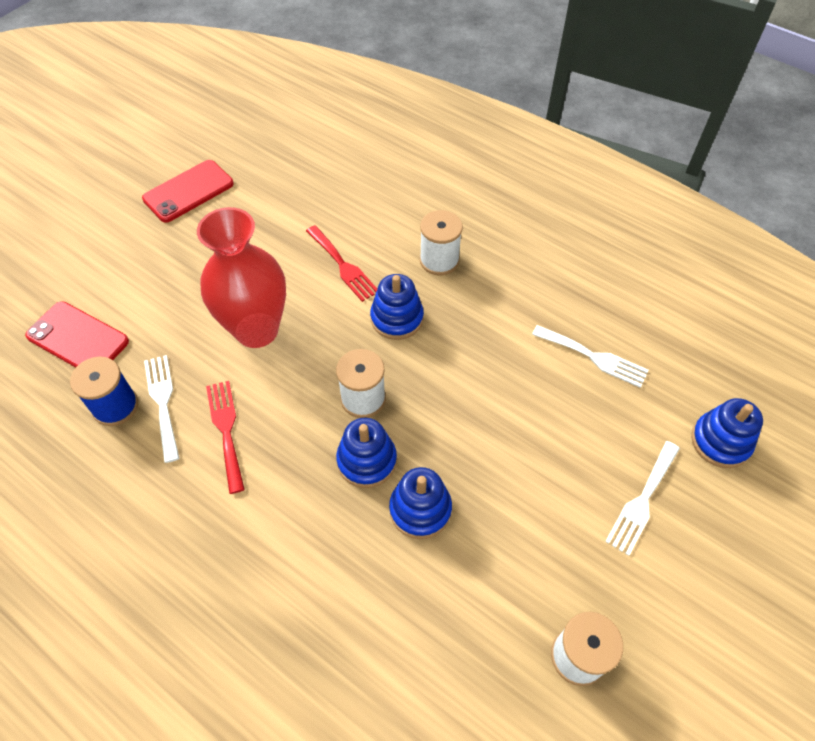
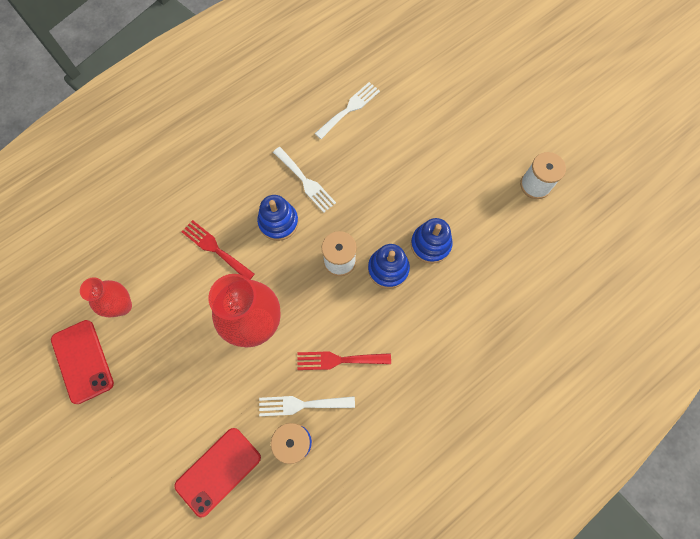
camera: 75 degrees left, 15 degrees up
red fork [306,225,377,302] -> red fork turned 120 degrees counterclockwise [181,220,255,280]
white spool [420,210,463,275] -> none
white fork [605,441,680,556] -> white fork moved to [273,147,336,212]
blue stacking toy [691,398,763,468] -> none
none -> red vase [80,277,132,318]

